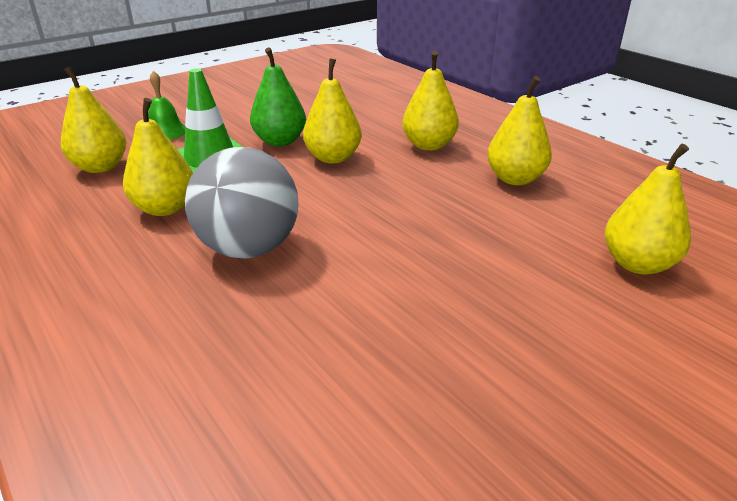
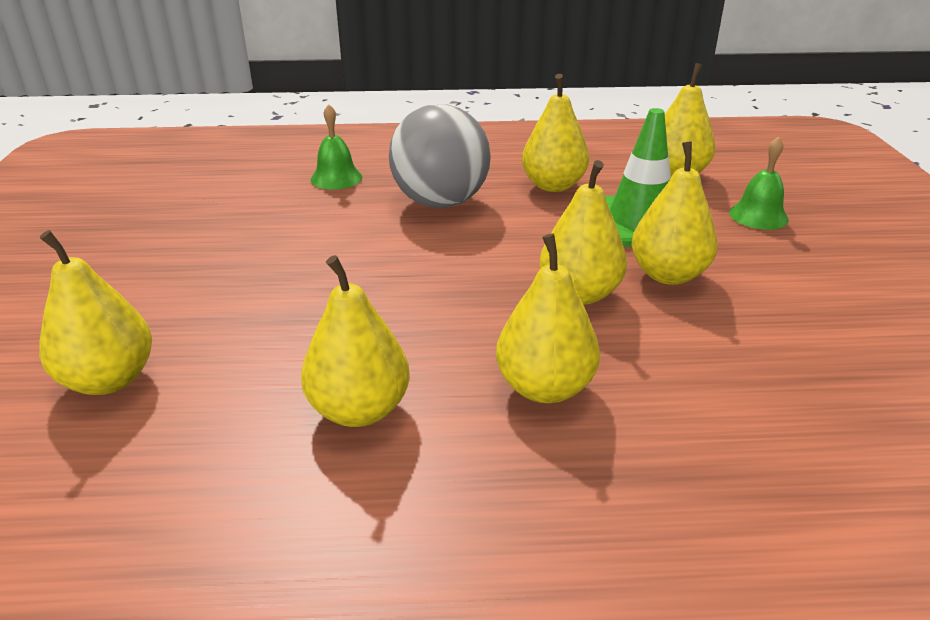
camera: 125 degrees right, 0 degrees up
green pear [250,47,306,146] -> yellow pear [632,141,718,285]
none -> green bell [311,104,362,190]

